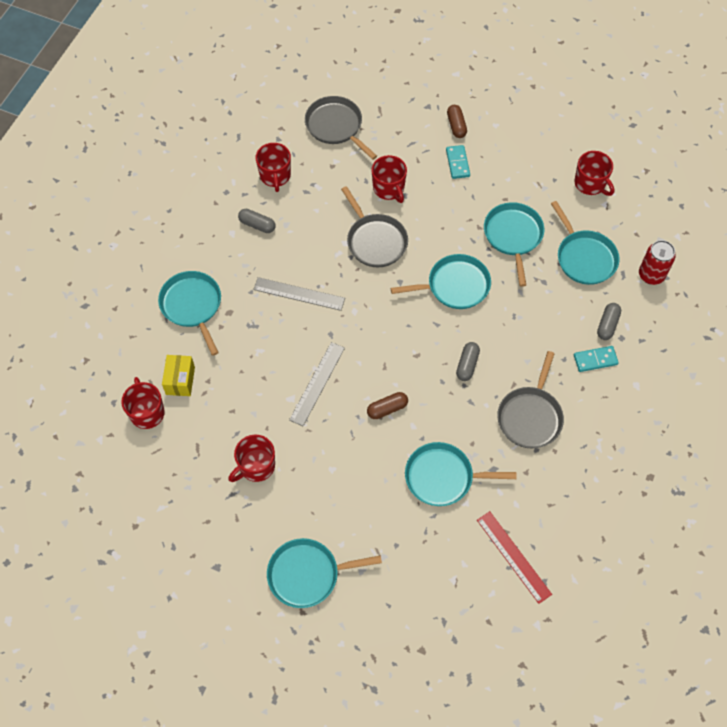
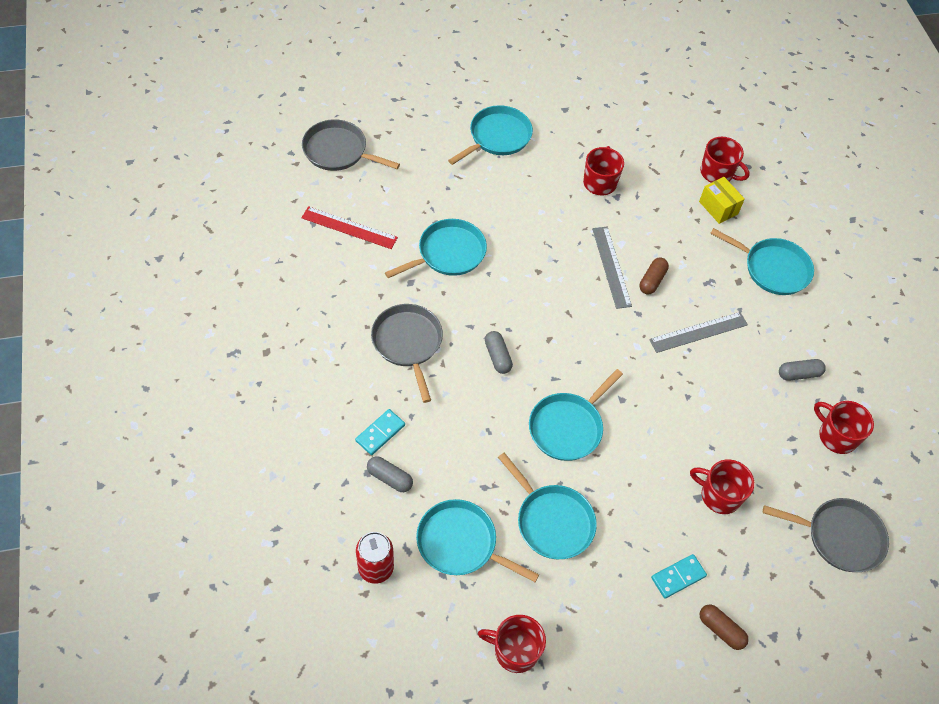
camera: 140 degrees right, 5 degrees down
grey pan [341,186,408,267] -> grey pan moved to [302,119,400,171]
brown capsule [367,392,408,419] -> brown capsule moved to [640,258,669,294]
turquoise domino [446,145,470,179] -> turquoise domino turned 75 degrees counterclockwise [651,554,707,598]
grey capsule [597,303,621,340] -> grey capsule turned 45 degrees counterclockwise [367,456,413,492]

